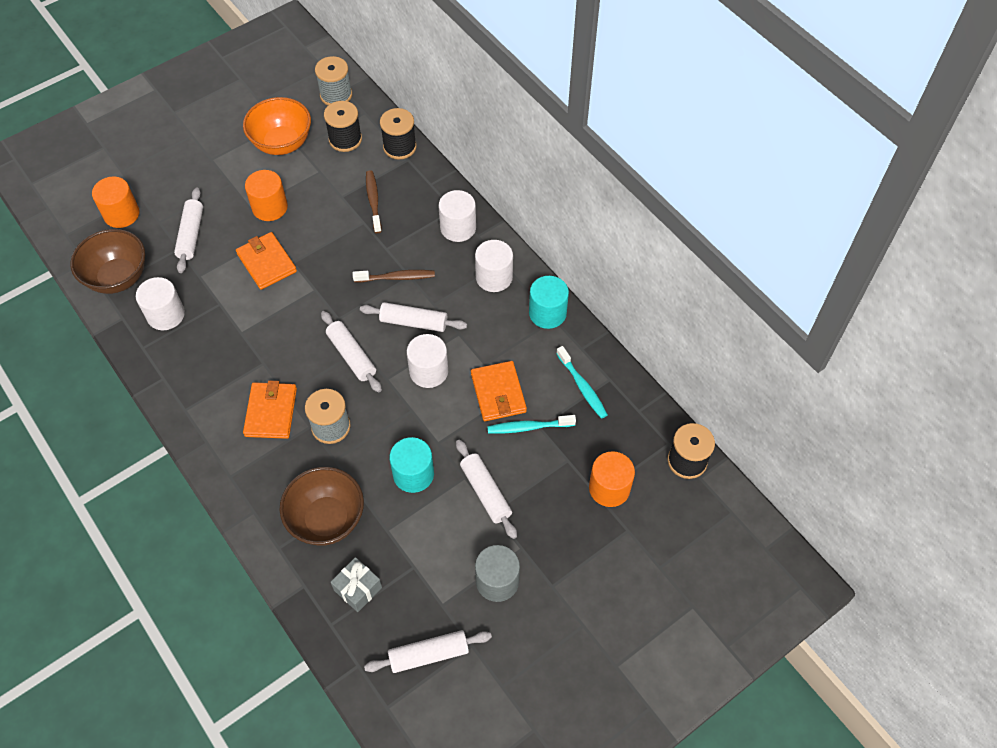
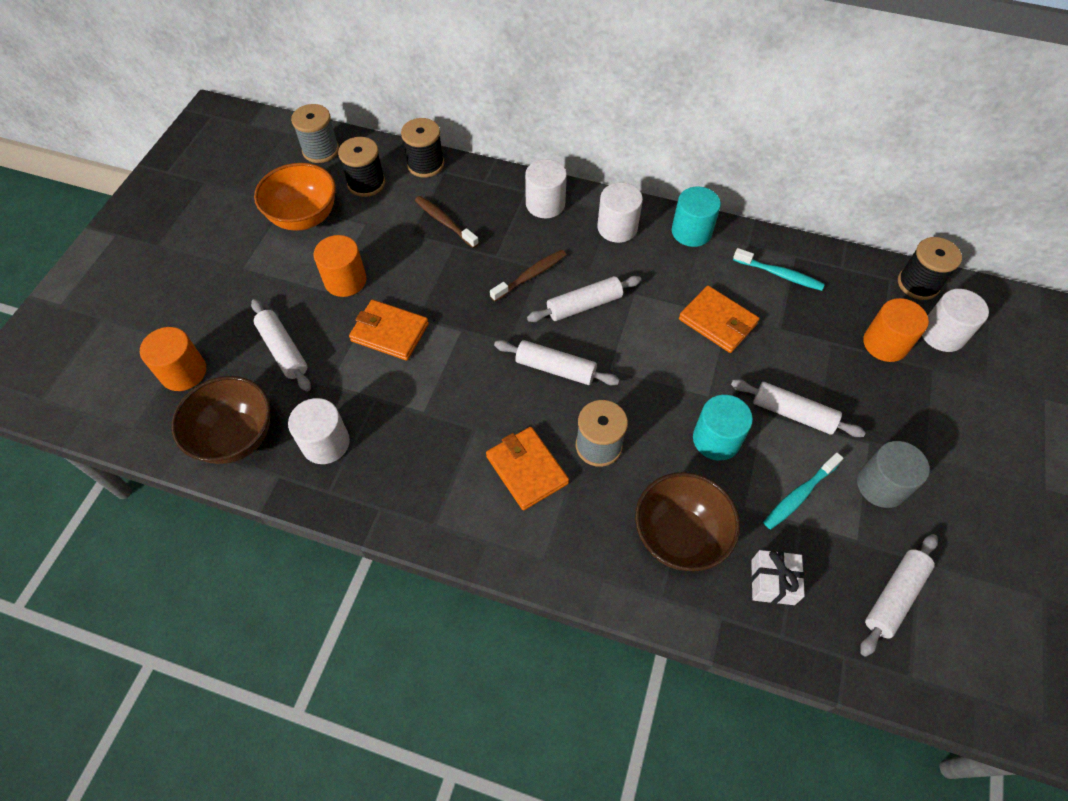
camera: 35 degrees left, 0 degrees up
grey gift [331,557,382,612] -> white gift [751,550,805,605]
white cylinder [407,334,448,388] -> white cylinder moved to [922,289,989,352]
turquoise toothbrush [487,415,576,434] -> turquoise toothbrush moved to [763,453,843,529]

